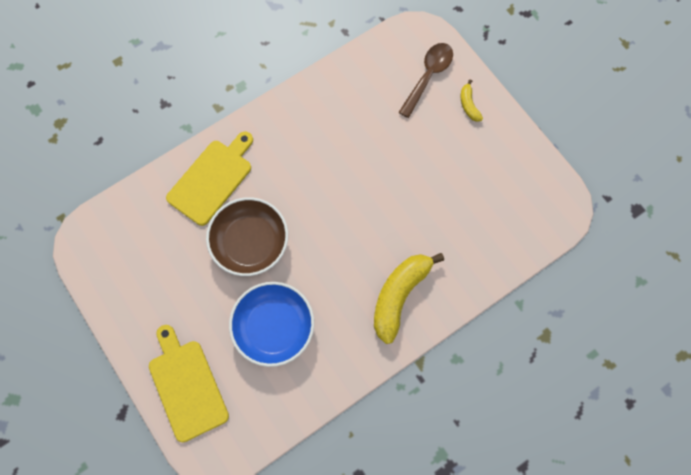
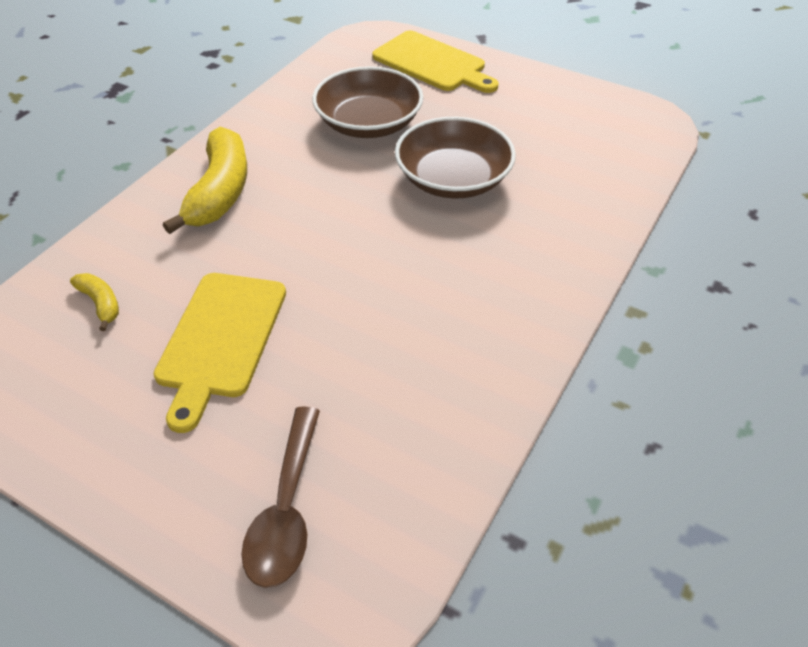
camera: 155 degrees right, 25 degrees down
yellow cutting board [166,131,253,226] -> yellow cutting board moved to [154,273,286,433]
blue bowl [229,282,314,367] -> brown bowl [312,66,423,138]
yellow banana [461,79,483,122] -> yellow banana moved to [70,273,119,331]

